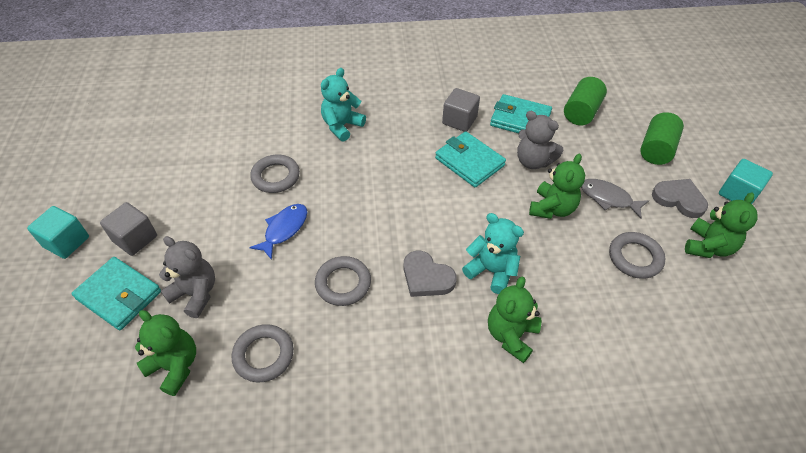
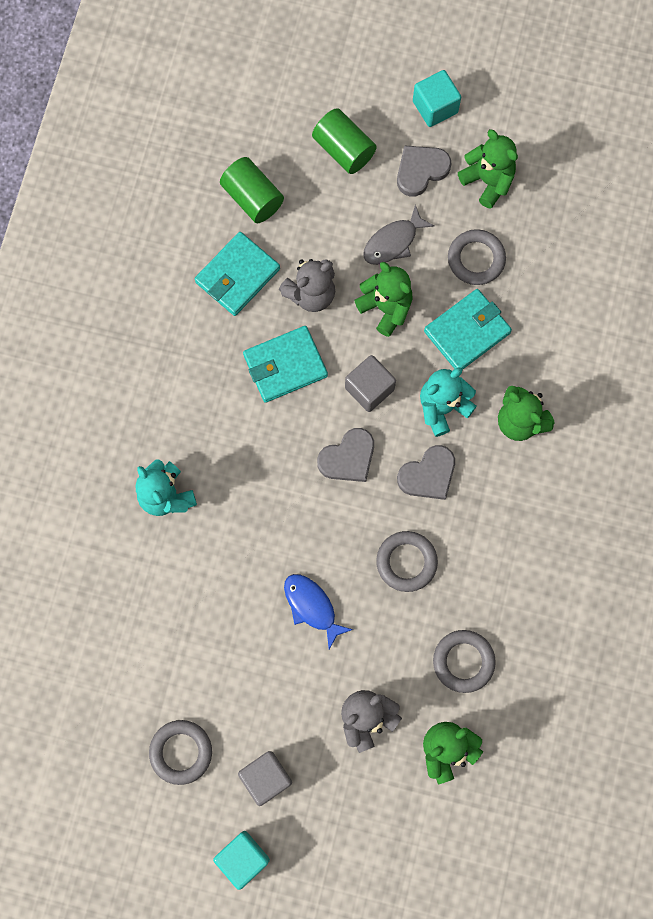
camera: 70 degrees left, 25 degrees up
turquoise wallet [71,257,161,330] -> turquoise wallet moved to [424,289,512,370]
grey ring [250,155,300,193] -> grey ring moved to [149,720,212,785]
grey cube [442,88,480,132] -> grey cube moved to [345,355,396,412]
none -> grey heart [317,428,374,482]

